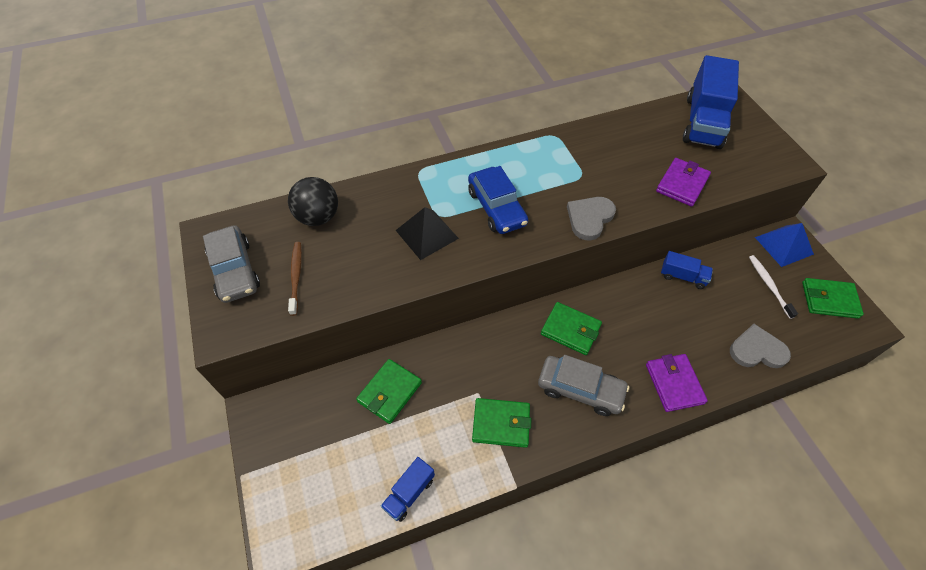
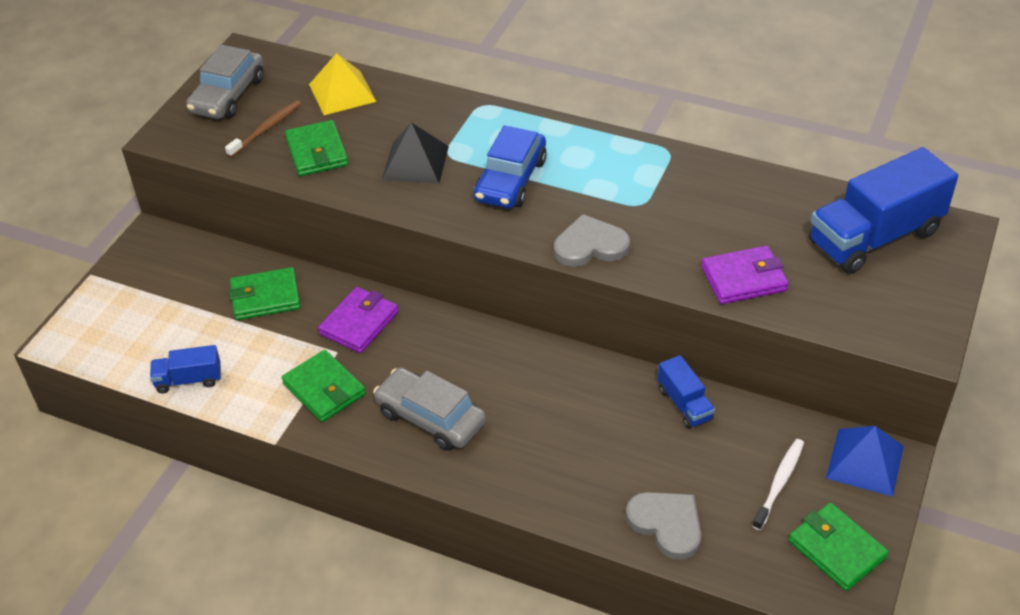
camera: 45 degrees right, 10 degrees down
black ball [288,177,338,226] -> yellow pyramid [309,53,377,115]
grey car [538,355,629,416] -> grey car turned 150 degrees clockwise [373,367,486,451]
green wallet [541,302,602,355] -> green wallet moved to [285,120,348,176]
purple wallet [646,354,708,412] -> purple wallet moved to [318,287,399,353]

